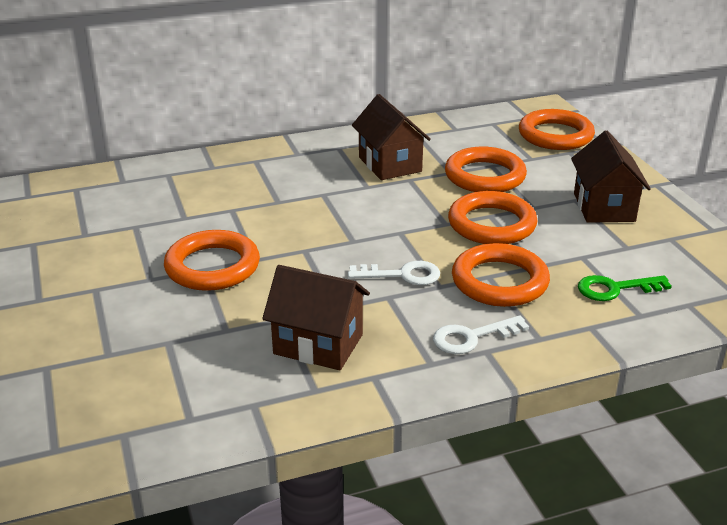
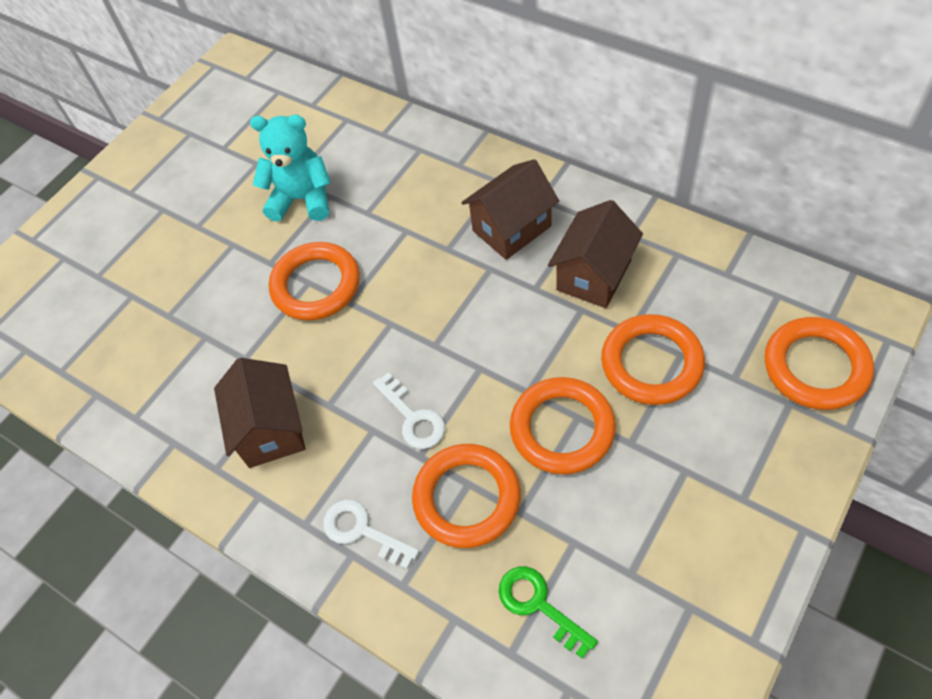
camera: 60 degrees right, 25 degrees up
brown house [571,131,651,223] -> brown house moved to [461,159,559,260]
none -> turquoise teddy bear [250,115,331,222]

